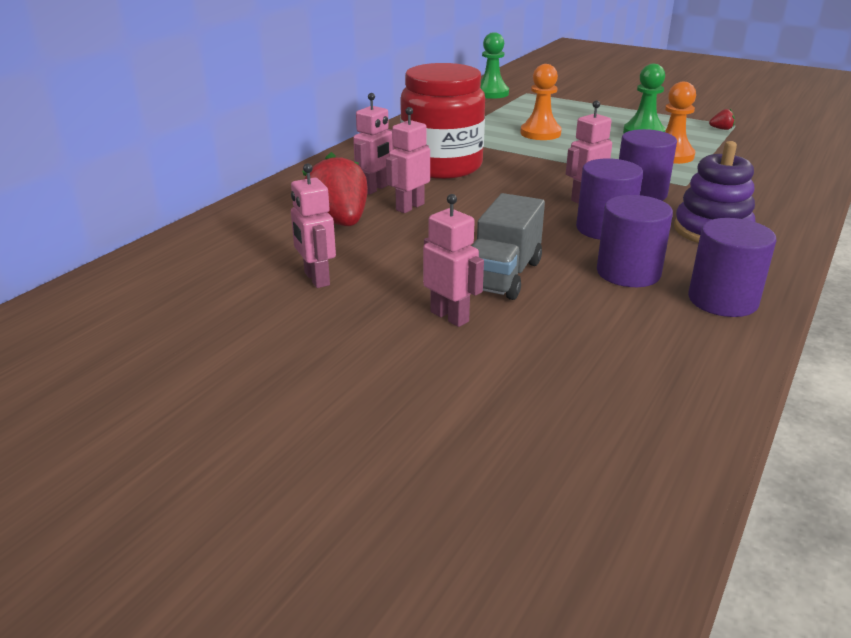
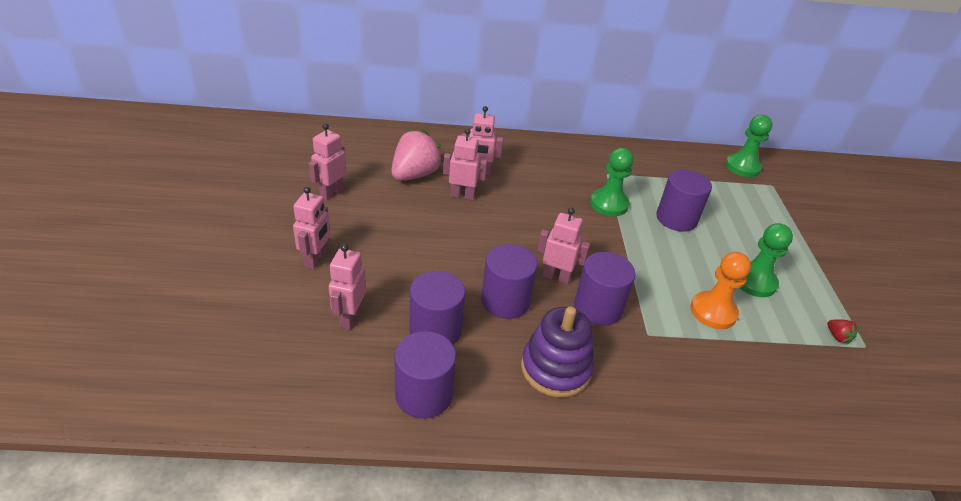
camera: 55 degrees right, 10 degrees up
red strawberry [302,152,368,226] -> pink strawberry [391,129,443,181]
red jar [400,63,485,179] -> none
grey truck [472,193,545,300] -> none
orange pawn [520,64,562,140] -> purple cylinder [656,170,712,232]
none -> pink robot [329,244,366,329]
none -> green pawn [590,148,633,216]

